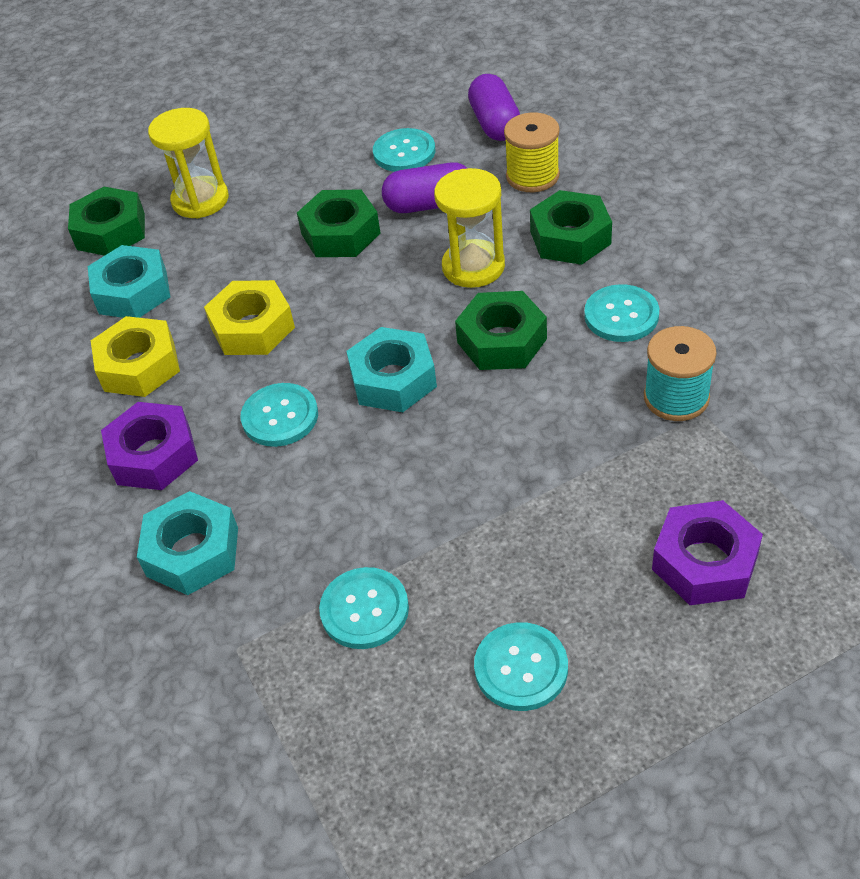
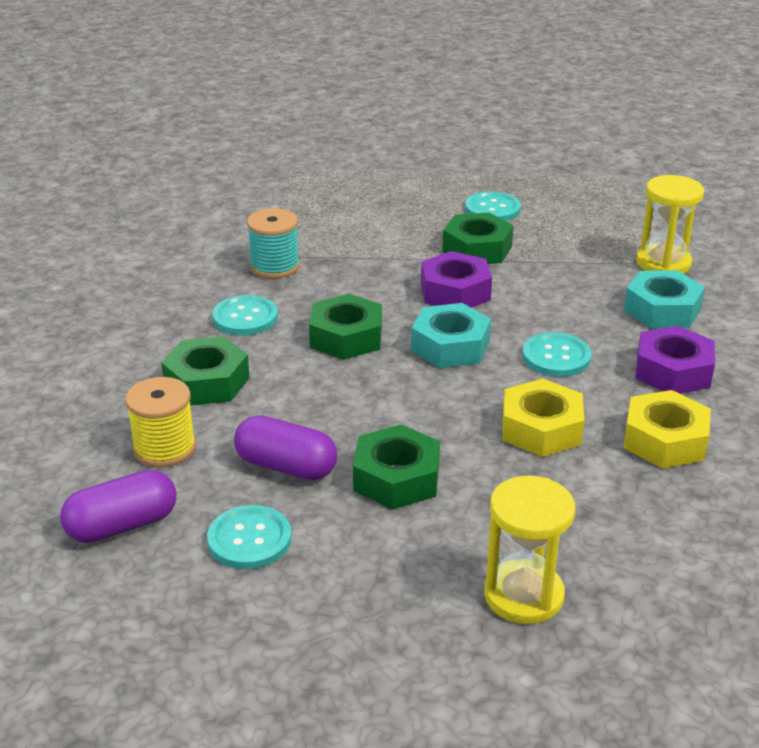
camera: 155 degrees left, 15 degrees down
green nut [68,187,145,256] -> green nut moved to [442,212,514,264]
turquoise nut [88,245,171,318] -> none
turquoise button [319,567,409,649] -> none
yellow hourglass [434,168,505,288] -> yellow hourglass moved to [636,175,704,274]
purple capsule [468,74,520,141] -> purple capsule turned 45 degrees clockwise [60,470,177,543]
purple nut [652,500,763,605] -> purple nut moved to [421,251,492,308]

